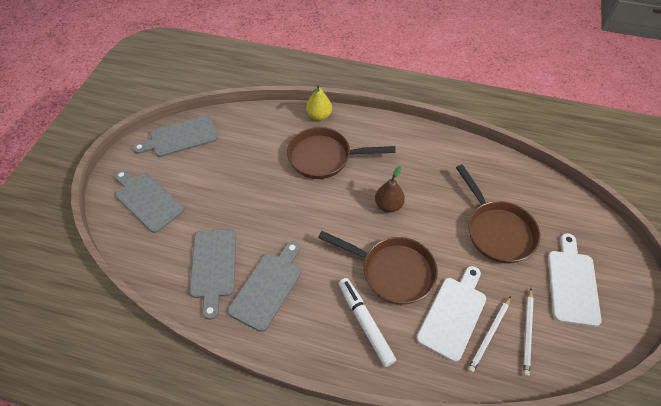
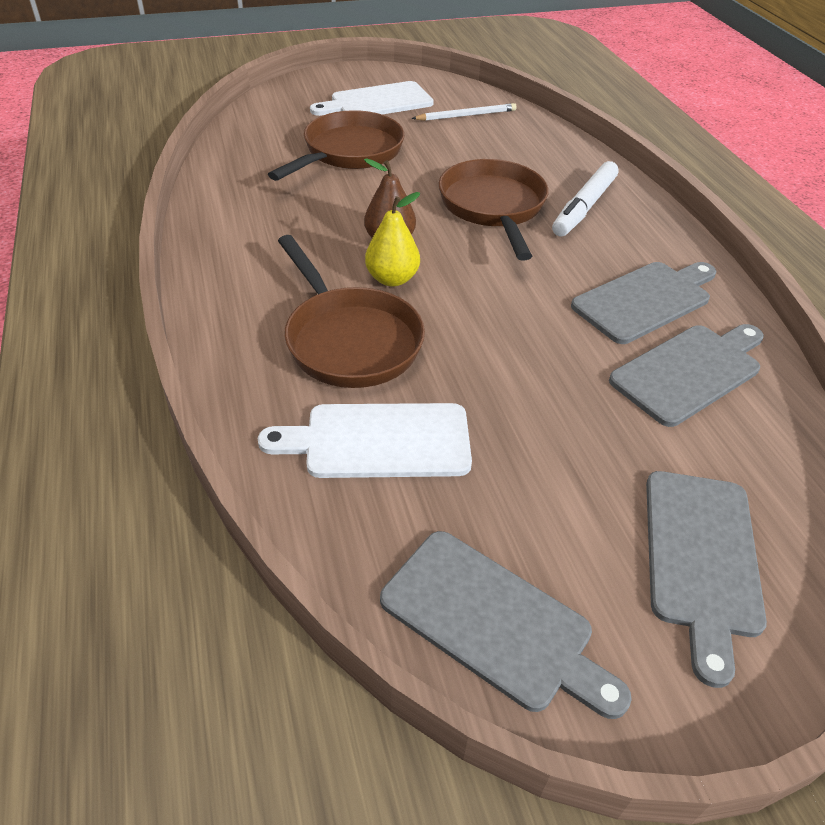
camera: 125 degrees left, 10 degrees down
grey cutting board [228,241,301,332] -> grey cutting board turned 150 degrees clockwise [571,262,716,344]
yellow pear [306,85,332,121] -> yellow pear moved to [365,192,420,287]
white cutting board [417,266,486,362] -> white cutting board moved to [258,403,472,478]
white pencil [468,296,511,373] -> none

